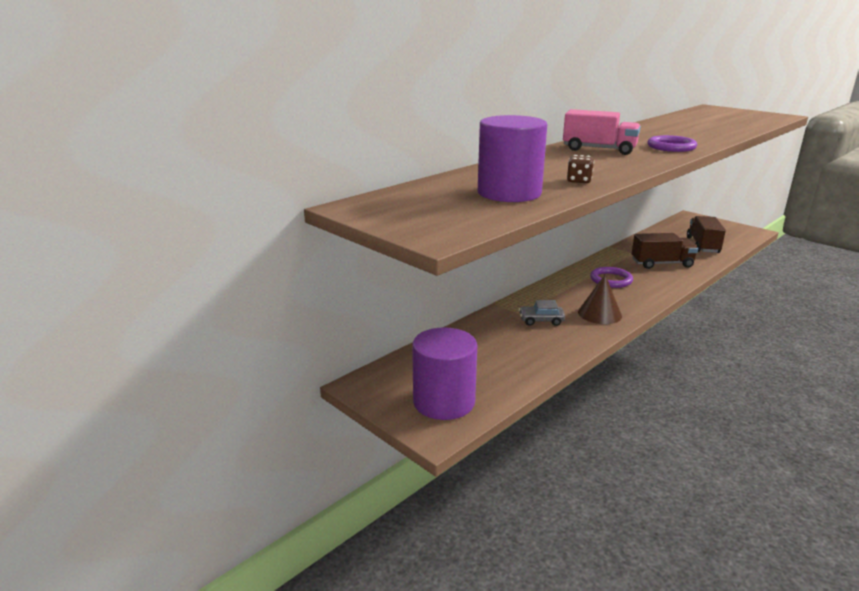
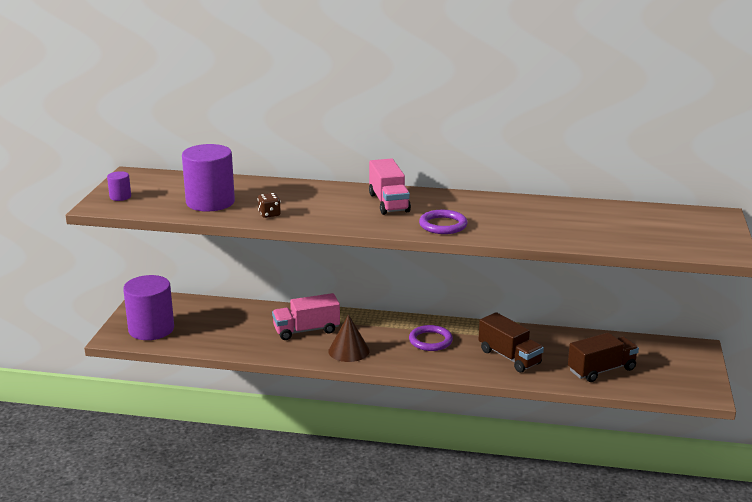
camera: 55 degrees right, 0 degrees up
grey car [519,300,565,326] -> pink truck [272,293,340,340]
none -> purple cylinder [107,171,131,201]

